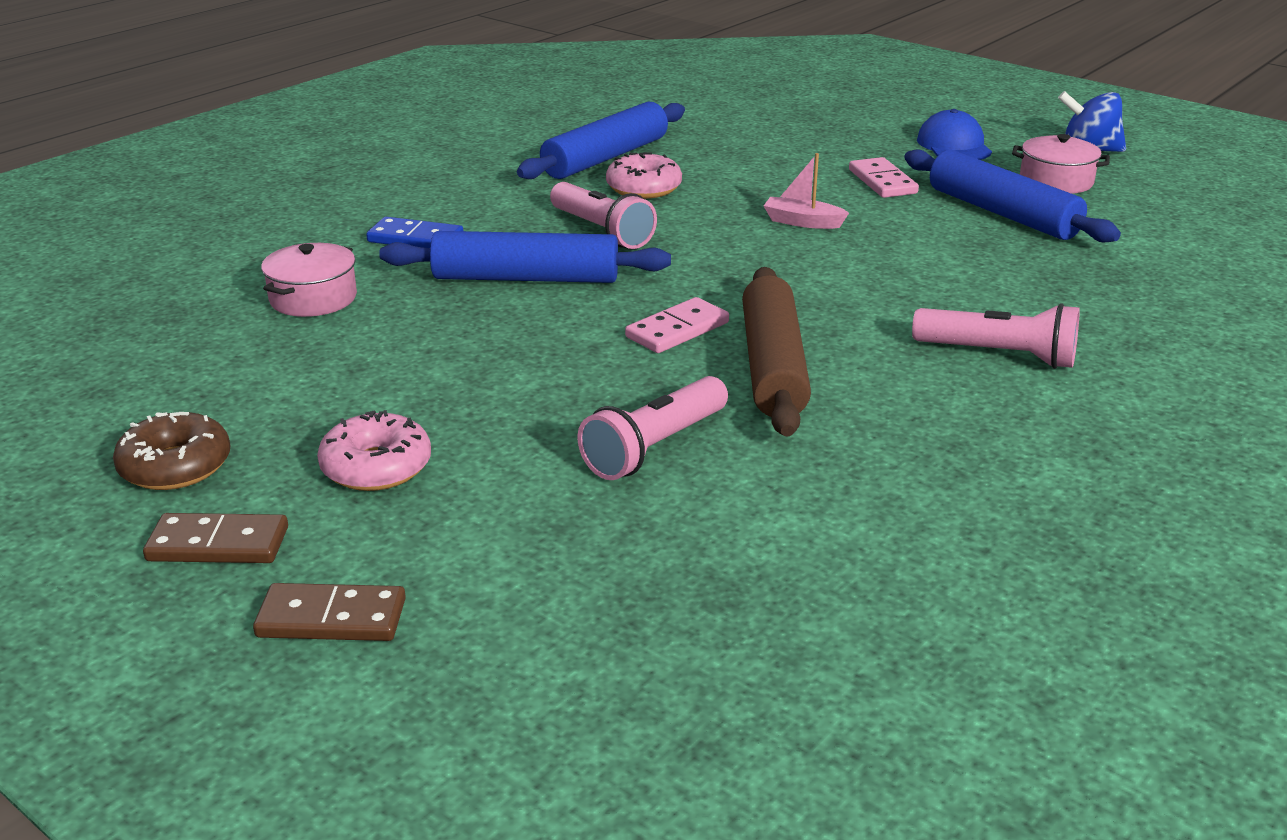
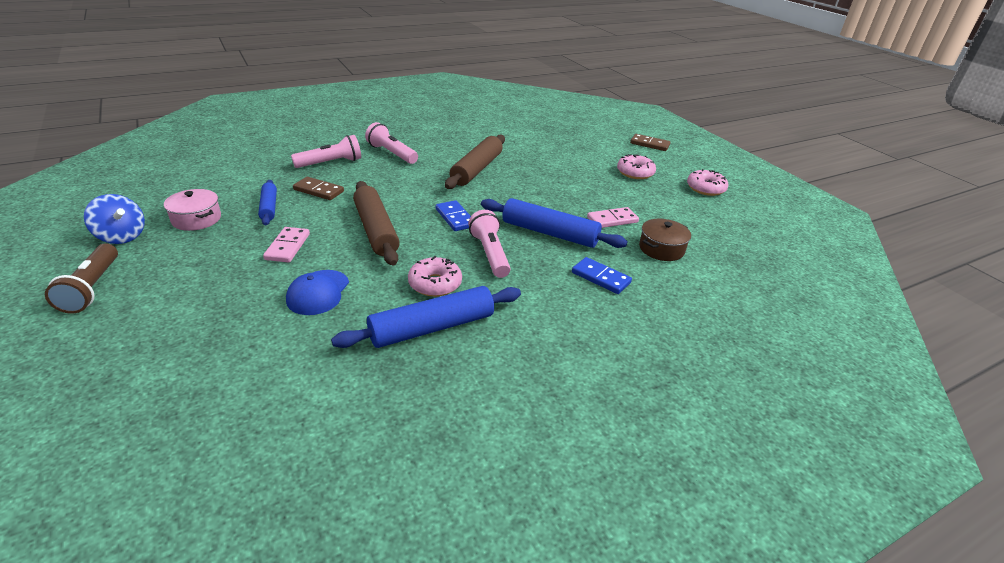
camera: 160 degrees left, 5 degrees up
brown donut [113,412,230,490] -> pink donut [687,169,729,196]
brown domino [143,513,288,563] -> brown domino moved to [293,177,344,200]
pink pot [261,243,357,317] -> brown pot [639,219,691,261]
pink flashlight [577,376,728,480] -> pink flashlight moved to [291,135,361,168]
pink domino [625,297,729,353] -> pink domino moved to [587,207,639,228]
pink boat [764,153,849,229] -> brown rolling pin [353,181,400,266]
blue rolling pin [904,150,1121,243] -> blue rolling pin [258,180,277,225], size x0.58
blue cap [917,109,992,160] -> blue cap moved to [286,270,349,315]
none -> brown flashlight [45,244,118,314]
none -> blue domino [436,200,471,231]

